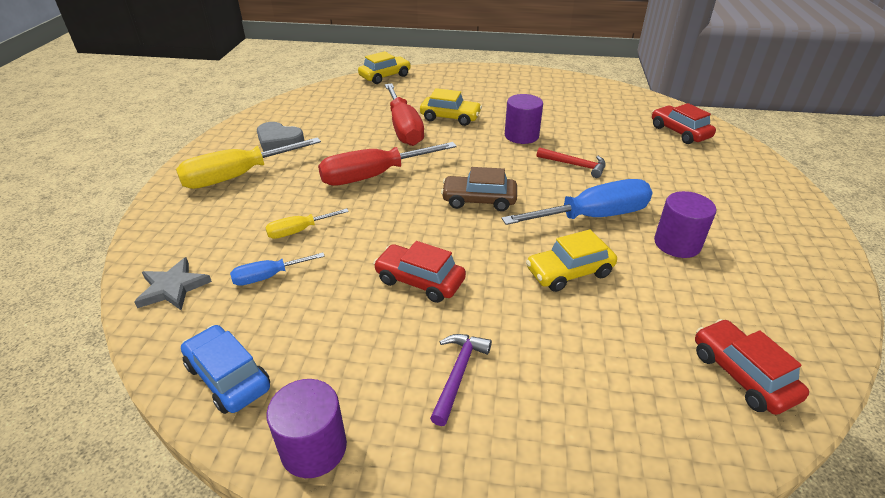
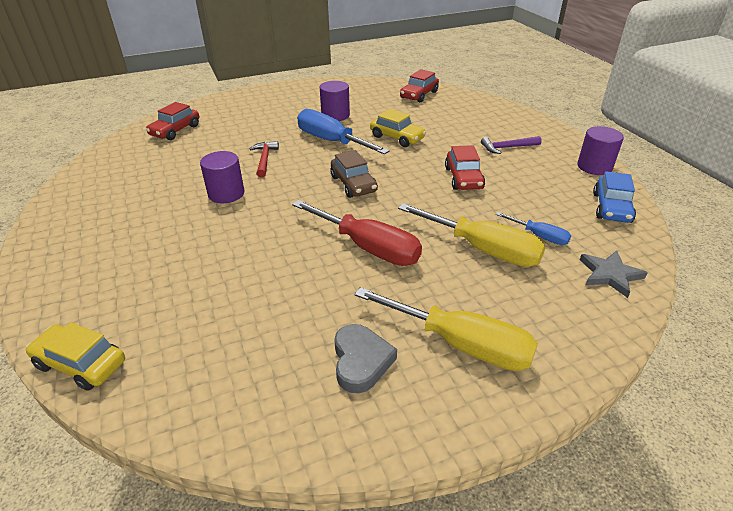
camera: 120 degrees left, 0 degrees up
yellow screwdriver [265,208,349,239] -> yellow screwdriver [398,203,546,267], size x1.95
red screwdriver [385,83,424,146] -> none
yellow car [420,88,482,126] -> none

